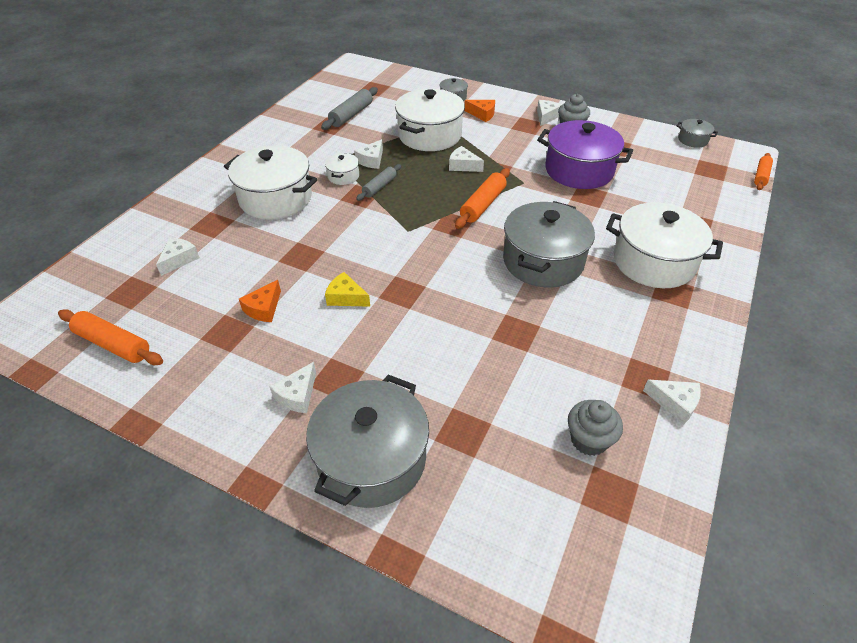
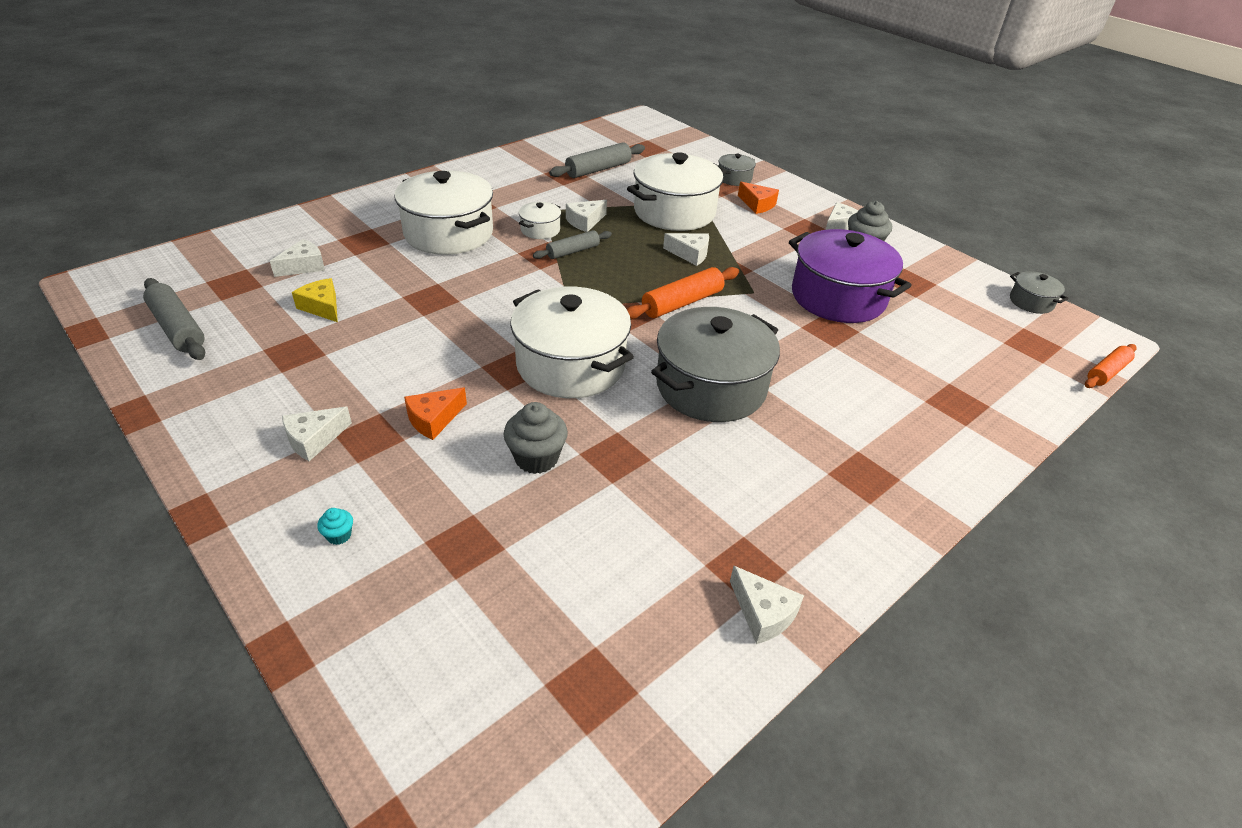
camera: 20 degrees right, 5 degrees down
orange rolling pin [58,309,163,365] -> grey rolling pin [143,278,205,360]
orange cheese [239,280,281,322] -> orange cheese moved to [404,387,467,440]
grey pot [306,375,429,508] -> turquoise cupcake [317,508,353,545]
yellow cheese [325,272,370,307] -> yellow cheese moved to [292,278,338,322]
white cheese [449,146,484,172] -> white cheese turned 150 degrees clockwise [663,233,709,266]
grey cupcake [568,400,623,456] -> grey cupcake moved to [504,402,568,474]
white pot [606,202,723,288] -> white pot moved to [510,287,634,398]

